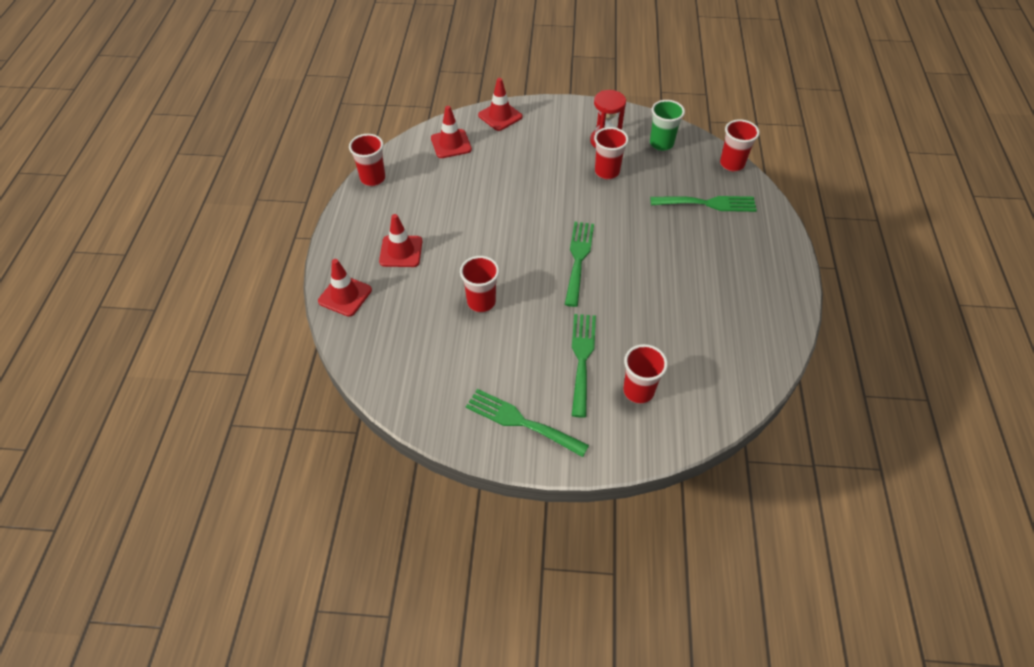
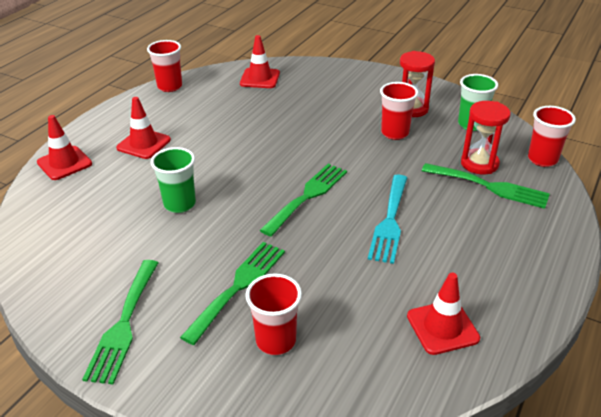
camera: 25 degrees right, 15 degrees down
red cup [460,256,499,312] -> green cup [151,147,196,213]
green fork [466,389,589,457] -> green fork turned 135 degrees counterclockwise [82,260,158,384]
red traffic cone [478,78,523,131] -> red traffic cone moved to [407,273,480,355]
none -> turquoise fork [368,175,407,264]
none -> red hourglass [461,101,511,175]

